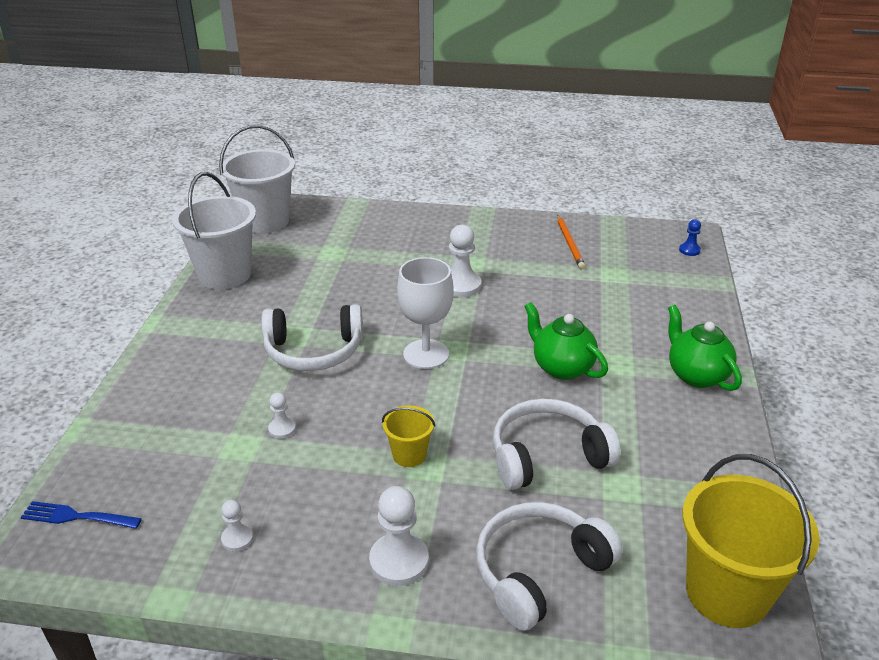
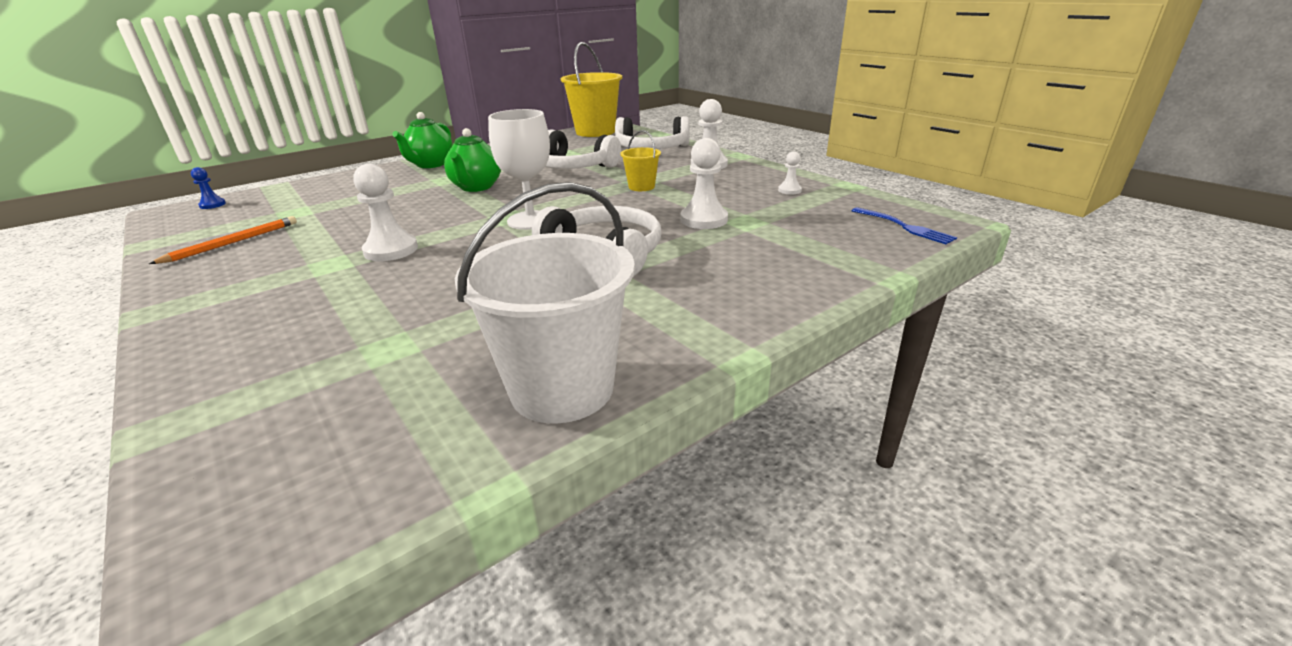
camera: 135 degrees left, 5 degrees down
white bucket [219,125,295,233] -> none
white pawn [268,392,296,439] -> white pawn [680,138,728,229], size x1.85

